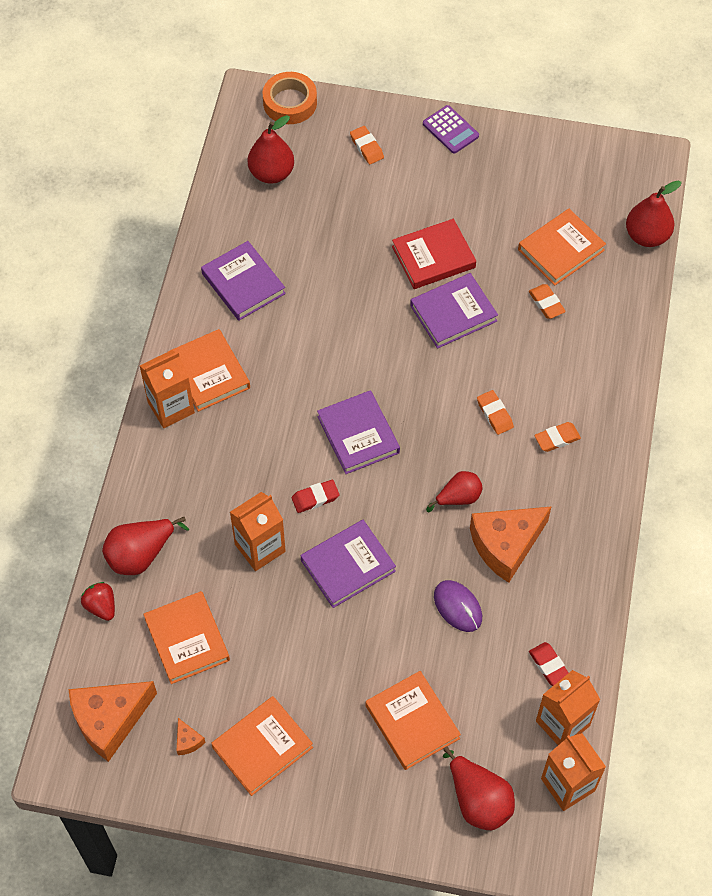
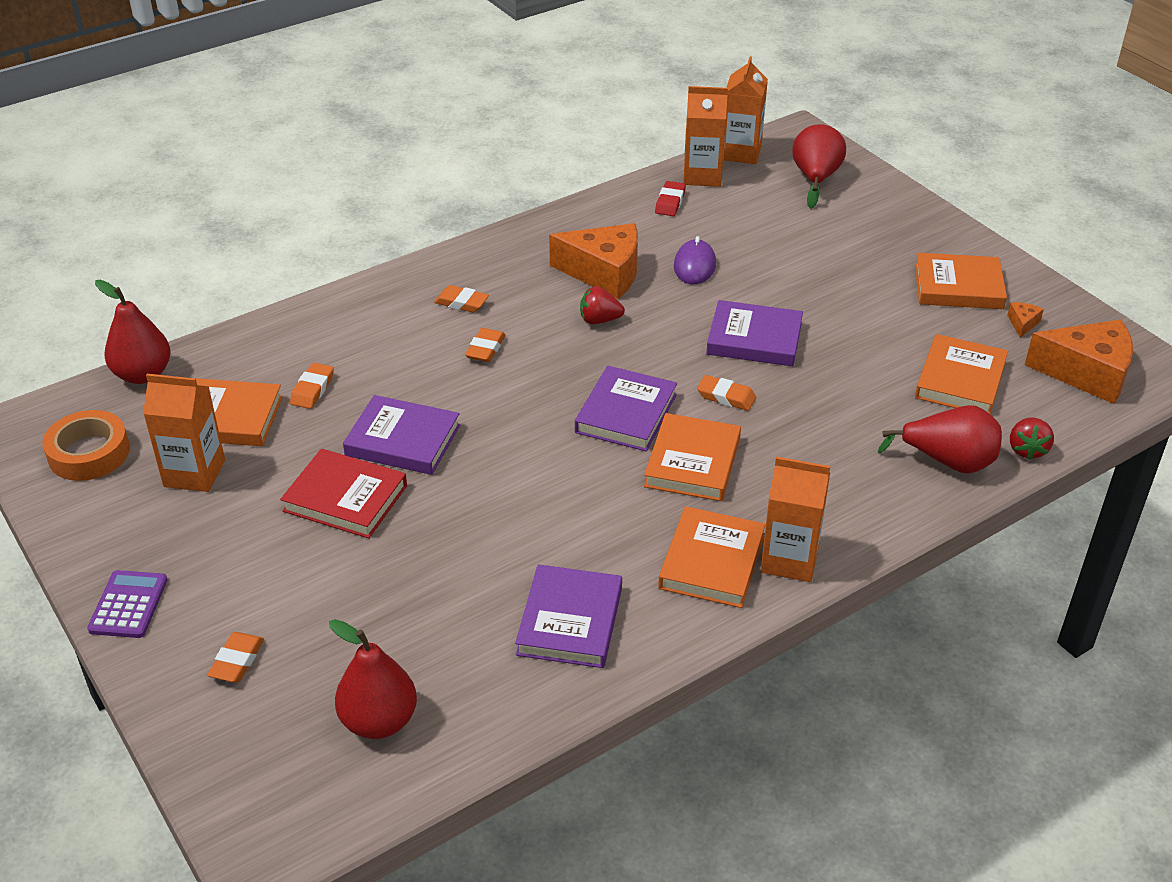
camera: 135 degrees left, 20 degrees down
orange carton [230,492,286,571] -> orange carton moved to [143,374,225,492]
orange tape [263,72,317,124] -> orange tape moved to [42,410,130,481]
red eraser [292,480,340,513] -> orange eraser [697,375,756,411]
orange book [366,671,461,770] -> orange book moved to [644,413,741,501]
red pear [426,471,483,513] -> red strawberry [580,286,625,324]

